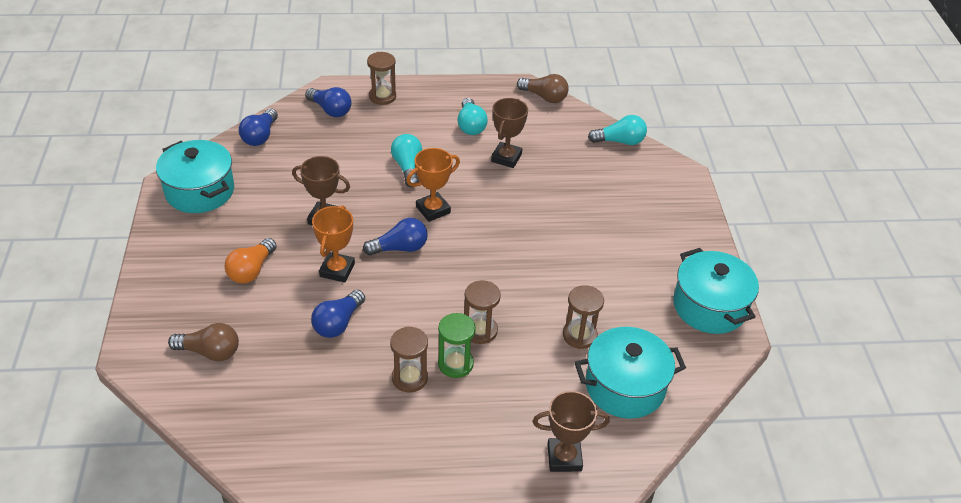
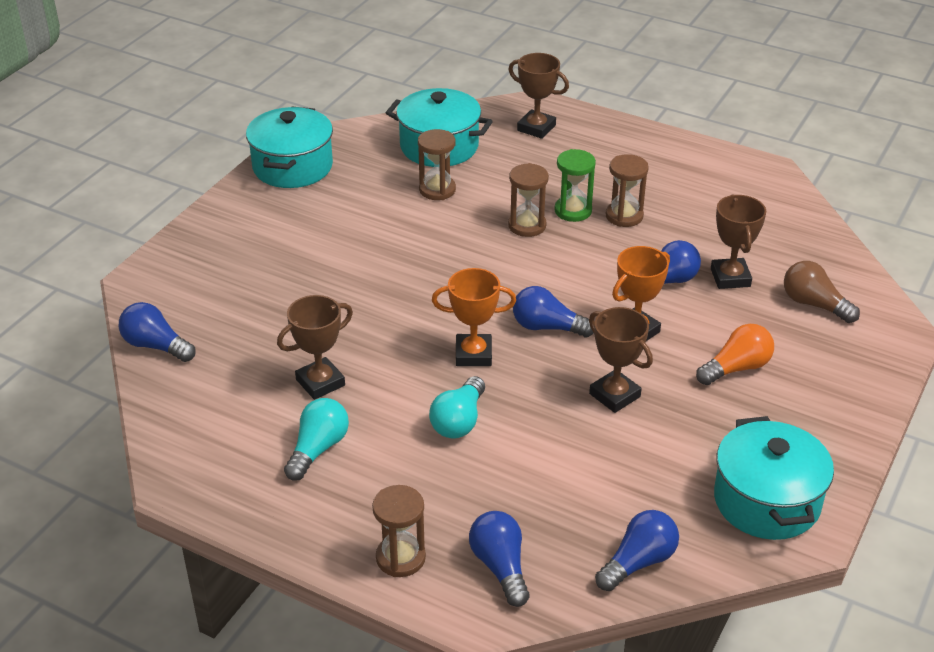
camera: 145 degrees left, 5 degrees down
brown light bulb [517,74,569,103] -> none
turquoise light bulb [588,115,647,145] -> blue light bulb [119,302,196,362]
none -> brown trophy [711,194,766,289]

